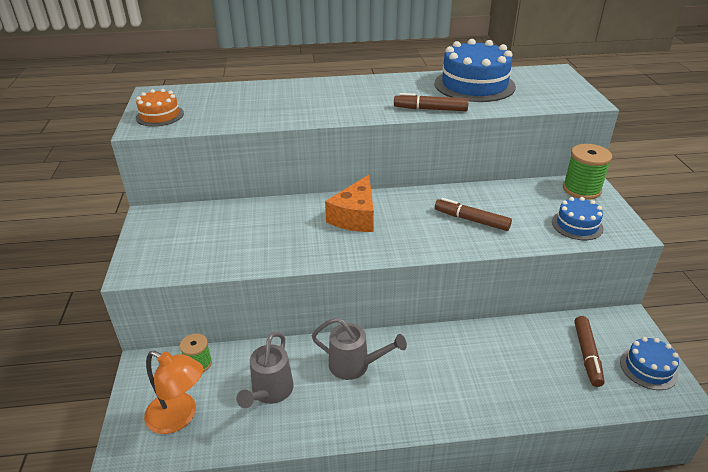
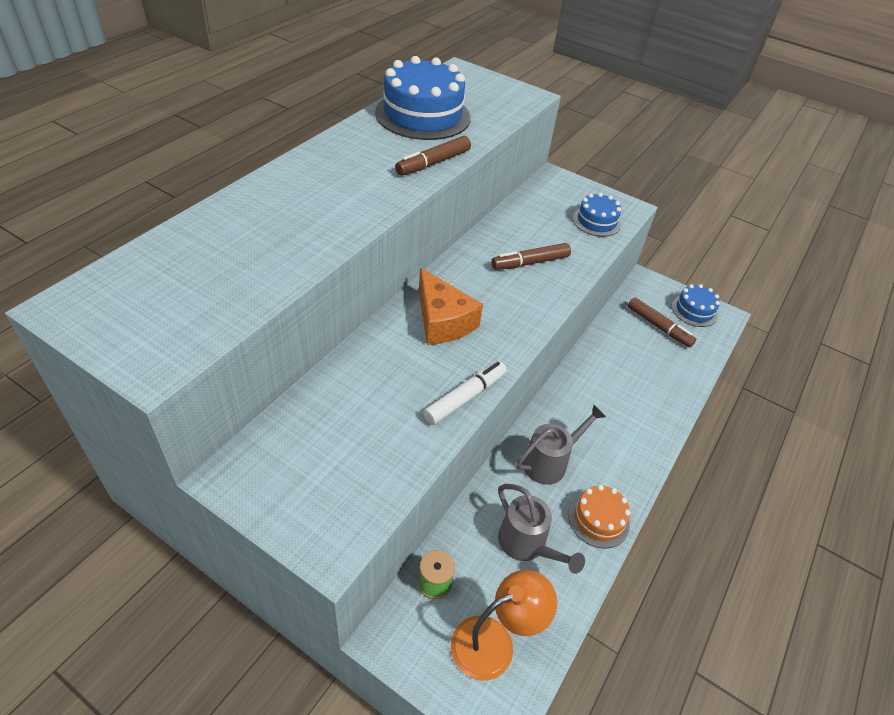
camera: 55 degrees left, 10 degrees up
orange cake [136,89,184,127] -> orange cake moved to [568,485,631,548]
green spool [563,144,612,200] -> none
none -> white marker [423,361,507,425]

